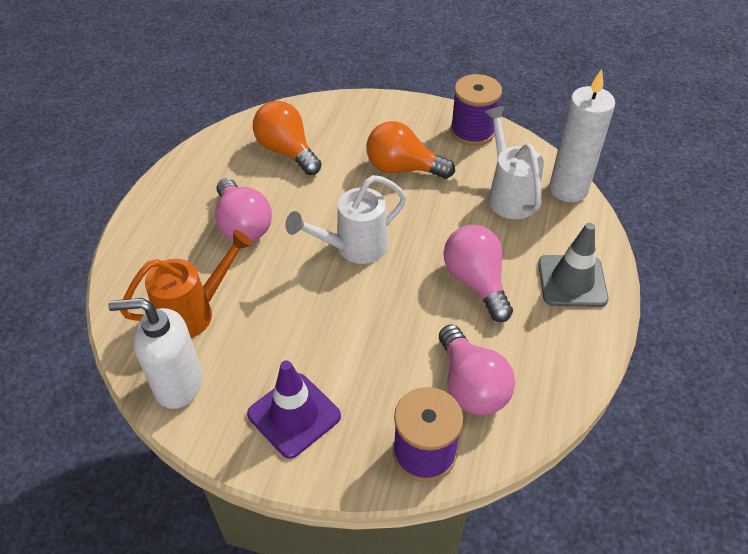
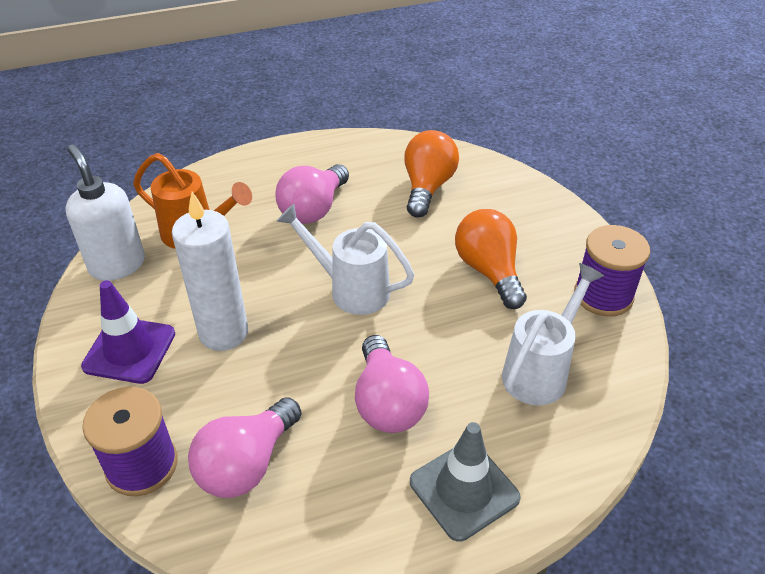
camera: 55 degrees right, 5 degrees down
pink light bulb [443,225,513,322] -> pink light bulb turned 135 degrees clockwise [355,335,429,433]
white candle [549,69,615,202] -> white candle moved to [172,192,248,351]

